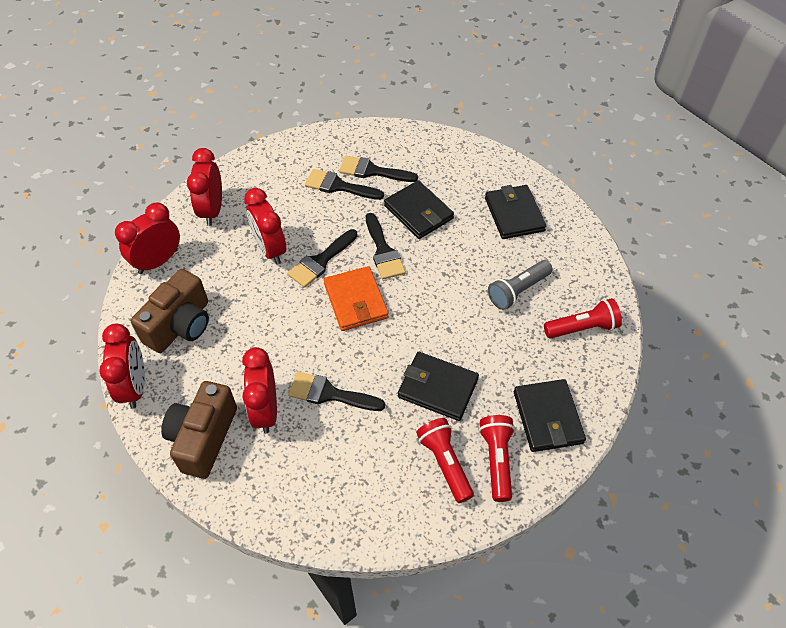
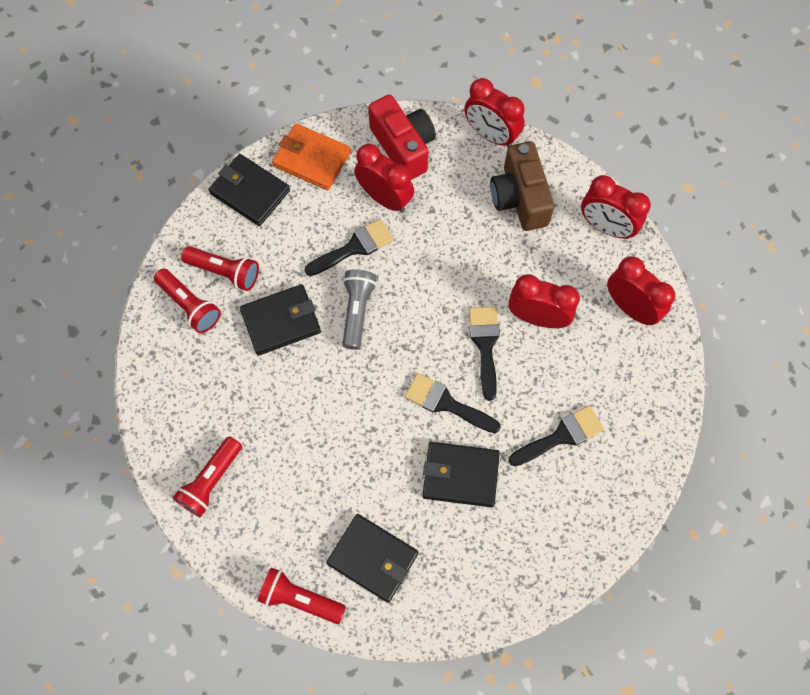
camera: 135 degrees right, 15 degrees up
red clock [115,203,180,274] -> red clock turned 120 degrees clockwise [581,175,651,239]
brown camera [161,381,237,479] -> red camera [368,95,436,180]
orange wallet [324,266,389,331] -> orange wallet moved to [272,123,351,190]
black brush [339,156,418,182] -> none
grey flashlight [488,260,552,310] -> grey flashlight moved to [342,269,377,350]
black wallet [514,379,586,452] -> black wallet moved to [209,154,290,226]
none -> red flashlight [257,567,346,624]

